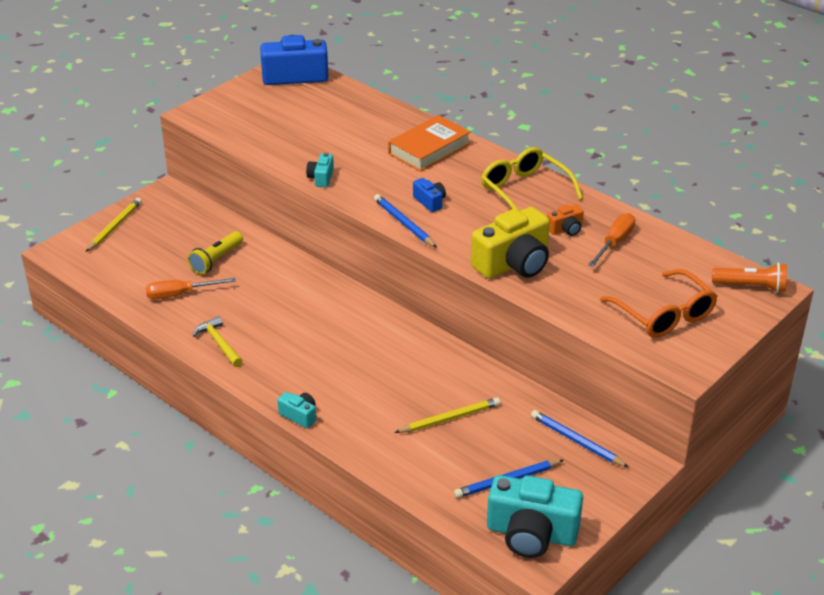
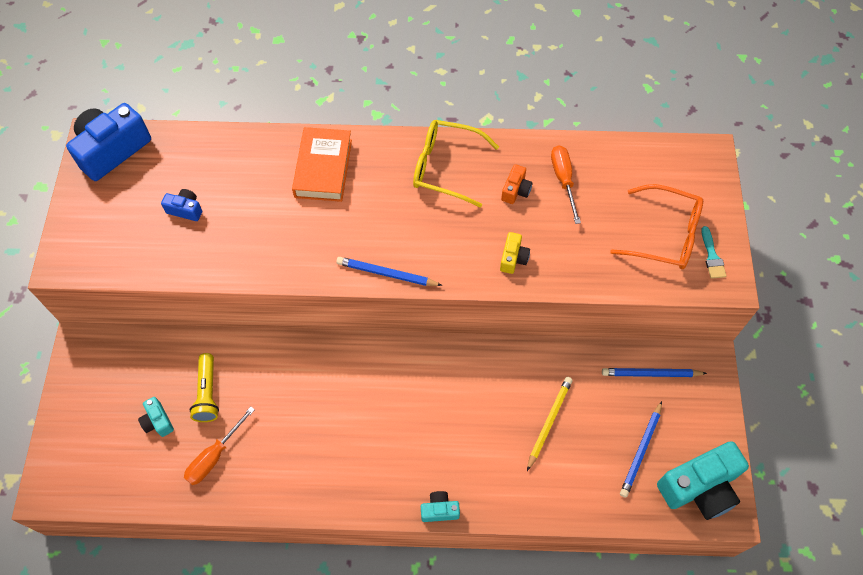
camera: 40 degrees left, 25 degrees up
yellow pencil [86,198,142,252] -> none
yellow hammer [193,316,242,367] -> none
turquoise camera [306,153,334,187] -> turquoise camera moved to [138,397,174,437]
blue camera [413,178,446,212] -> blue camera moved to [161,189,202,221]
yellow camera [471,207,550,279] -> yellow camera [500,232,530,274], size x0.47
orange flashlight [712,263,787,293] -> none
none -> turquoise brush [701,226,727,279]

